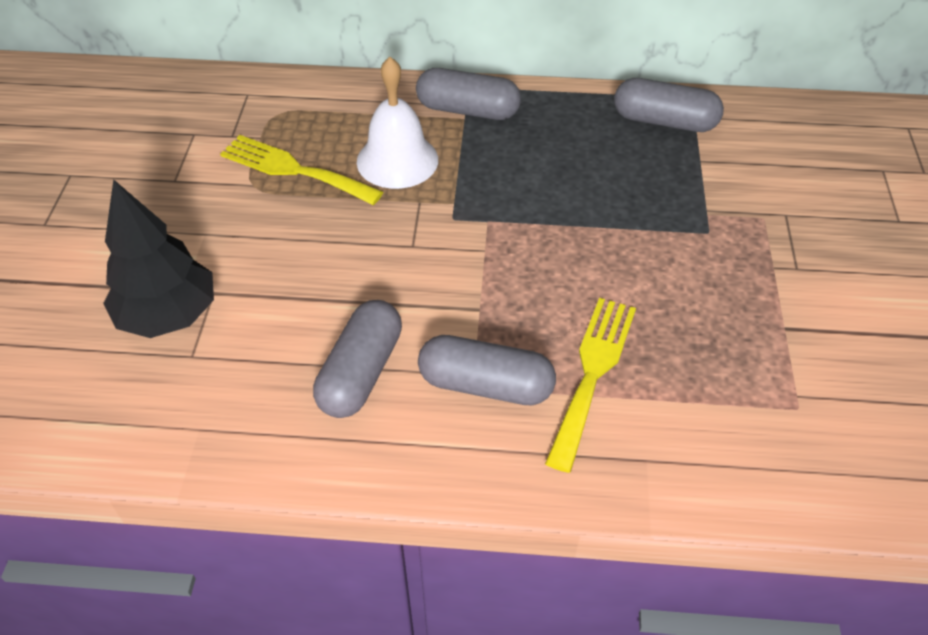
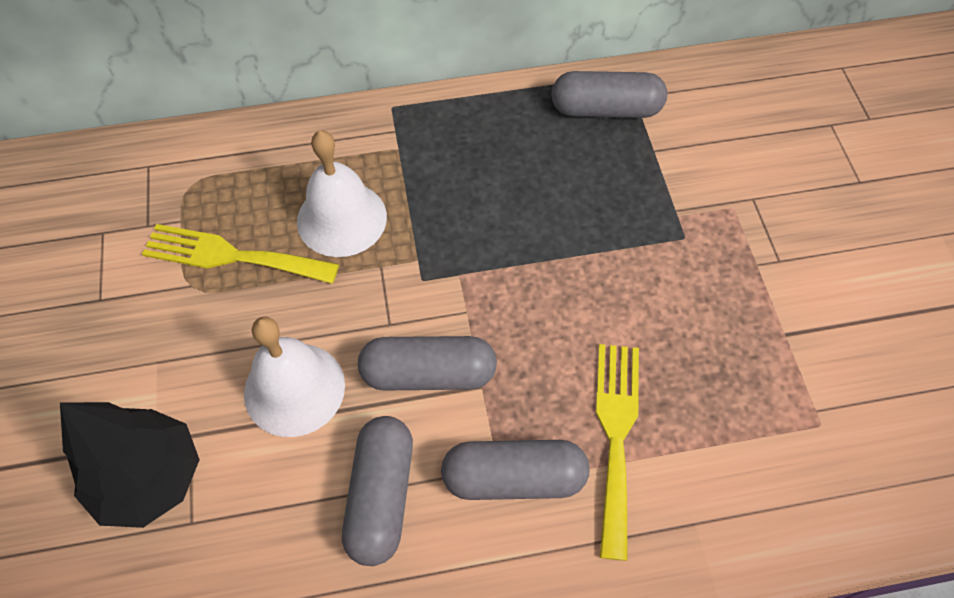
camera: 15 degrees left, 10 degrees up
grey capsule [416,68,521,120] -> grey capsule moved to [358,336,497,390]
none -> white bell [244,317,345,437]

